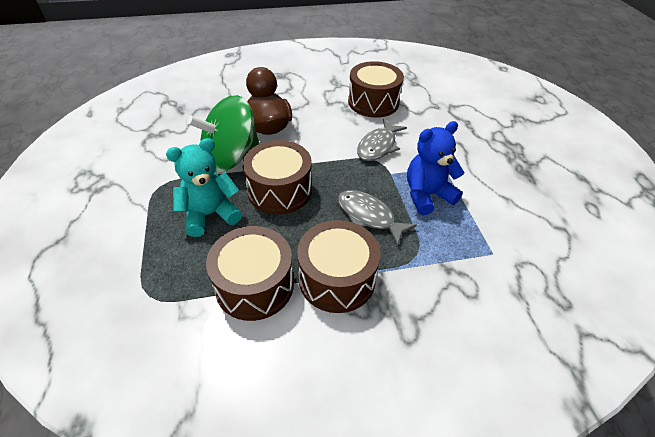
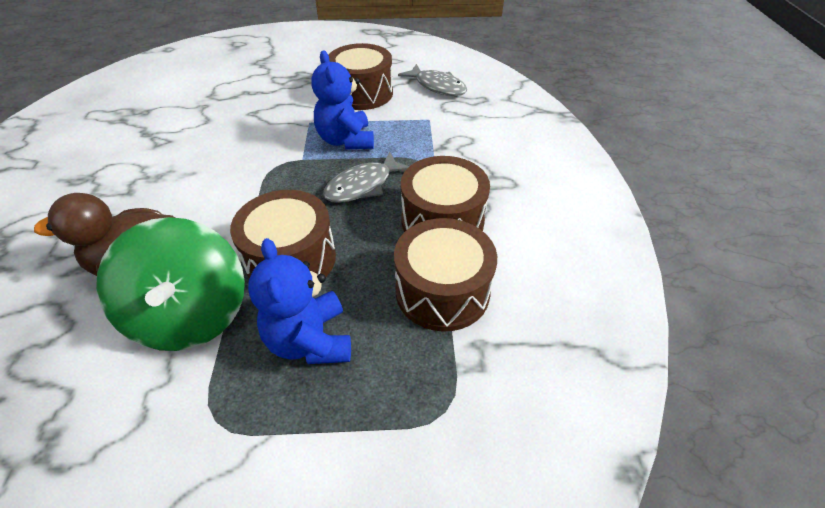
camera: 80 degrees left, 0 degrees up
turquoise teddy bear [166,138,242,237] -> blue teddy bear [248,238,351,364]
brown drum [348,61,404,118] -> brown drum moved to [329,43,393,110]
grey fish [357,119,407,161] -> grey fish moved to [398,64,467,96]

